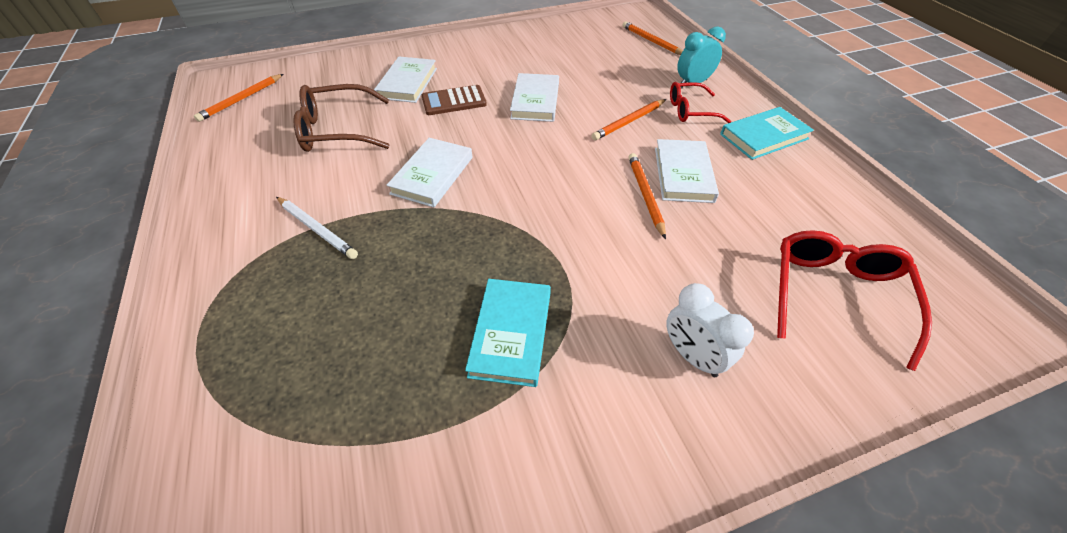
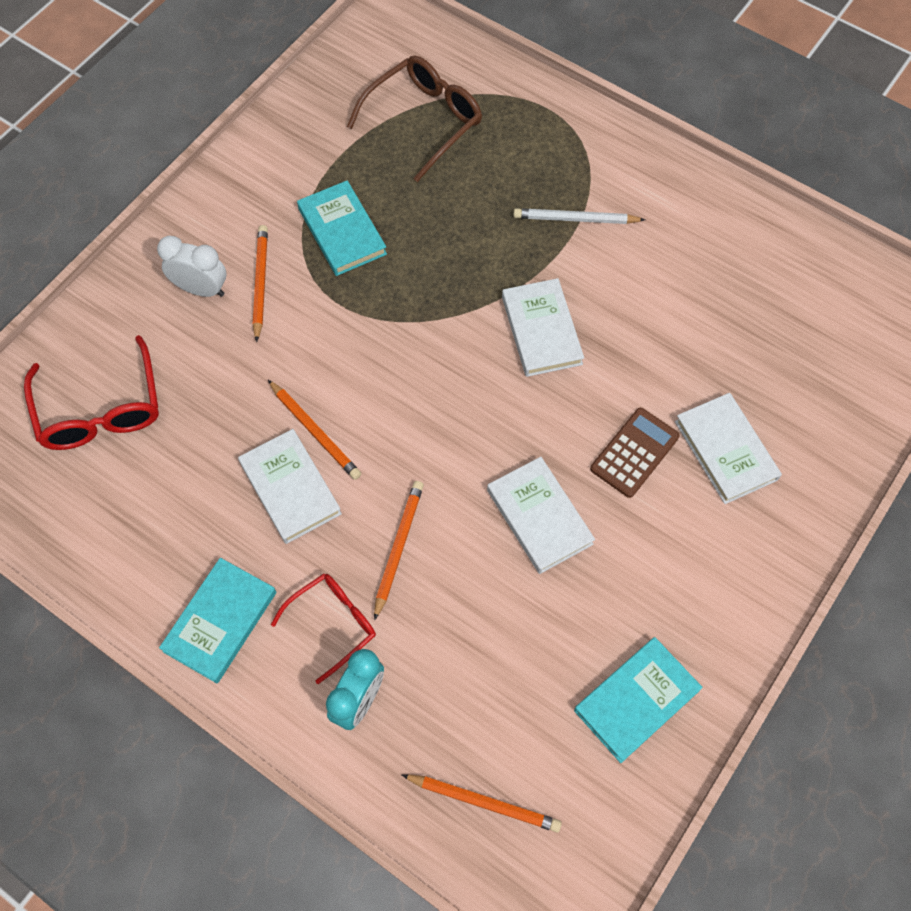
camera: 145 degrees right, 15 degrees up
orange pencil [194,74,283,122] -> orange pencil moved to [253,225,268,342]
brown glasses [293,84,390,152] -> brown glasses moved to [347,56,482,182]
none -> turquoise book [574,637,703,763]

